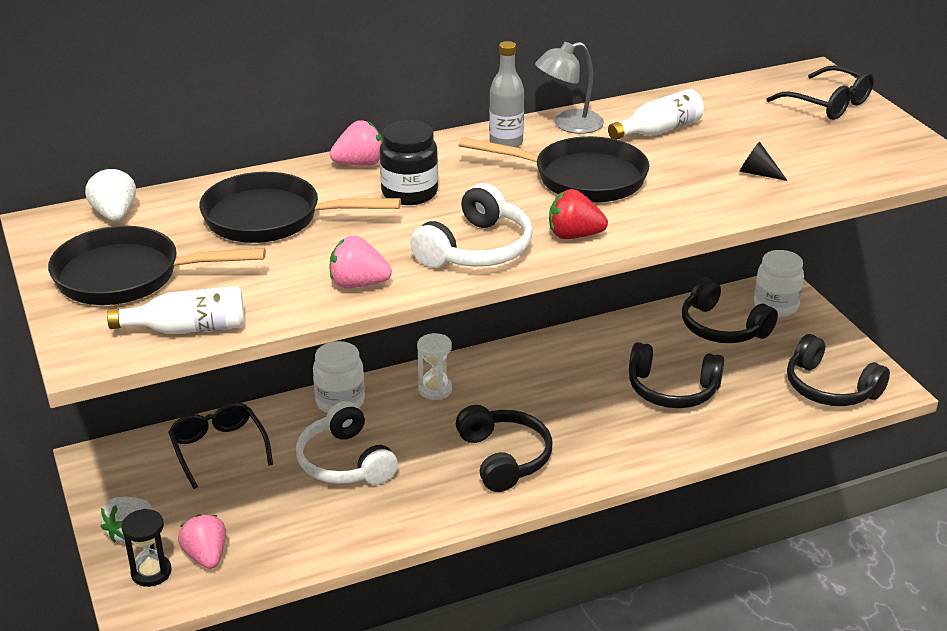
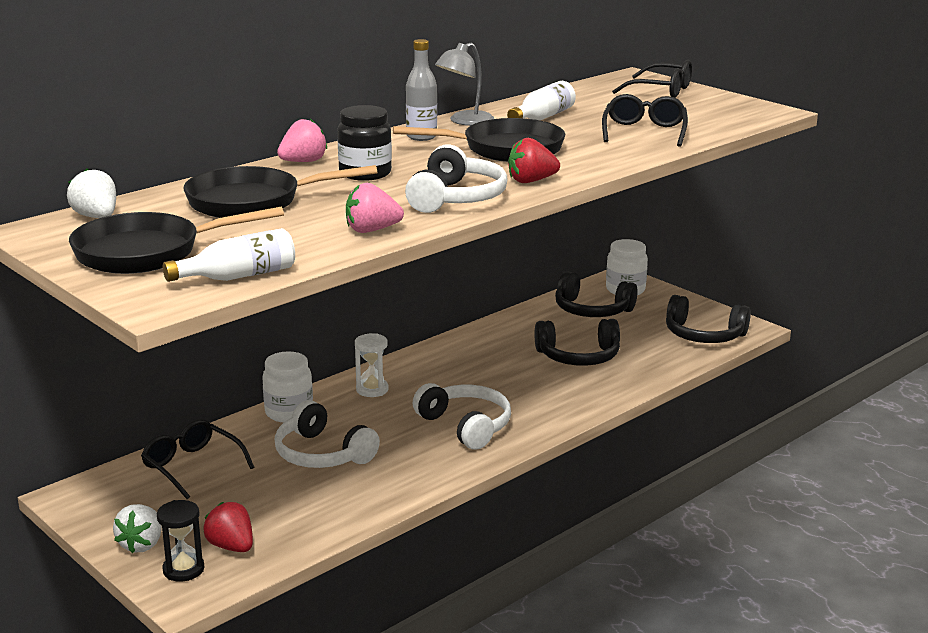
camera: 20 degrees left, 10 degrees down
pink strawberry [178,514,226,569] -> red strawberry [203,502,253,552]
black headphones [456,405,553,492] -> white headphones [413,383,511,450]
black cone [739,141,788,181] -> black glasses [602,94,688,147]

